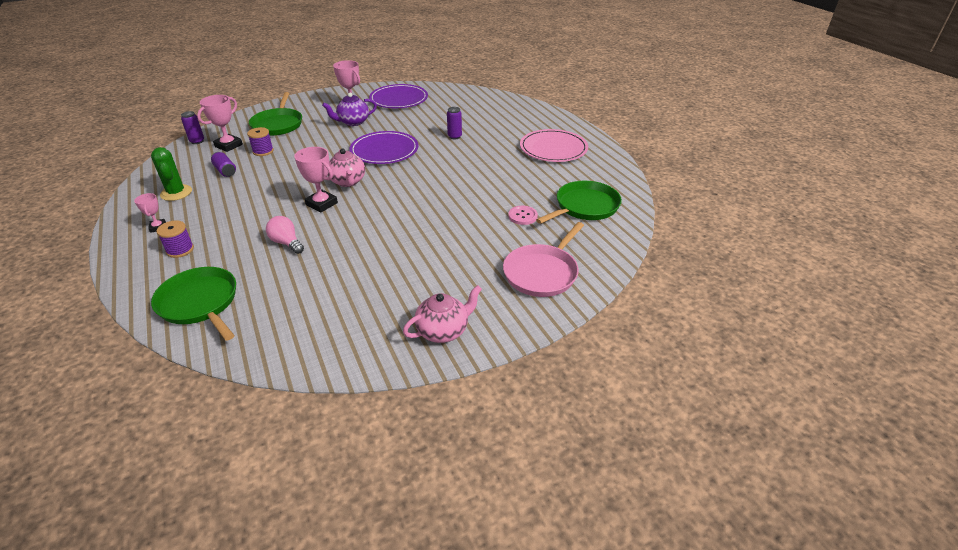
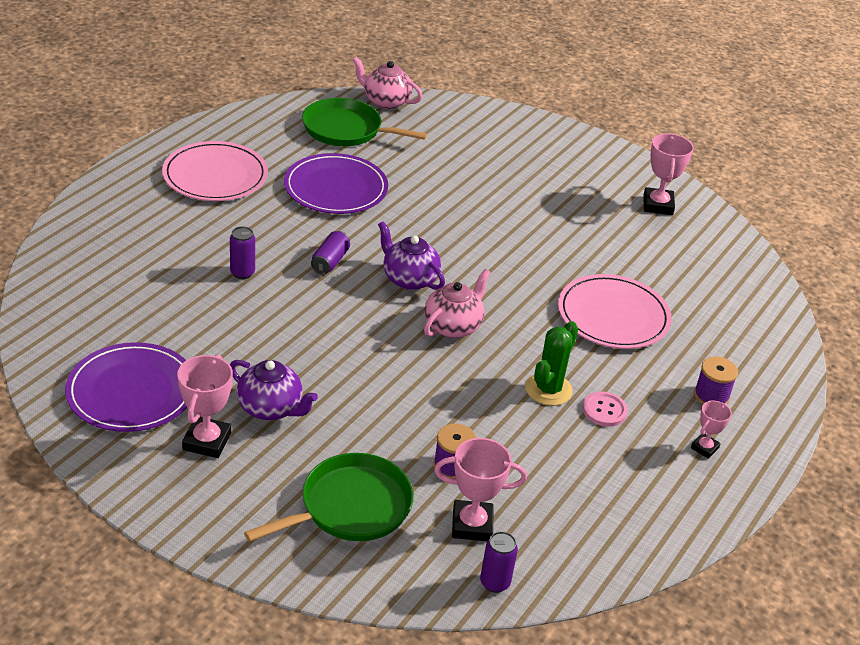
camera: 125 degrees left, 0 degrees up
green cactus [151,147,192,201] -> green cactus moved to [525,321,578,406]
green pan [151,267,236,341] -> none
purple can [211,152,236,177] -> purple can moved to [311,231,350,274]
pink light bulb [266,216,304,254] -> pink plate [558,274,672,349]
pink trophy [294,147,338,213] -> pink trophy moved to [643,133,694,215]
purple plate [349,131,419,164] -> purple plate moved to [284,153,388,214]
pink teapot [403,285,482,343] -> pink teapot moved to [352,57,423,109]
pink pan [503,222,584,297] -> none
pink button [508,206,538,225] -> pink button moved to [583,392,628,427]
none -> purple teapot [378,221,445,290]

